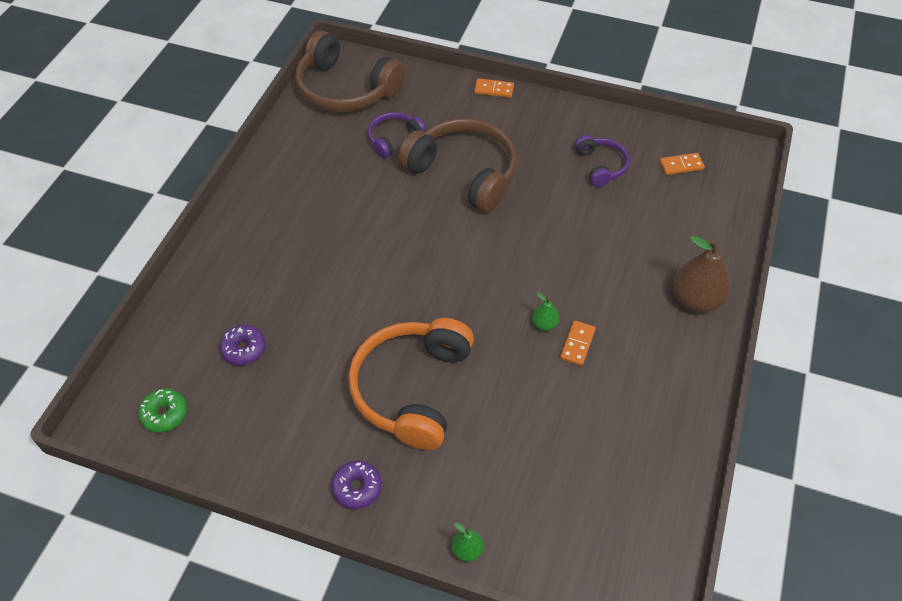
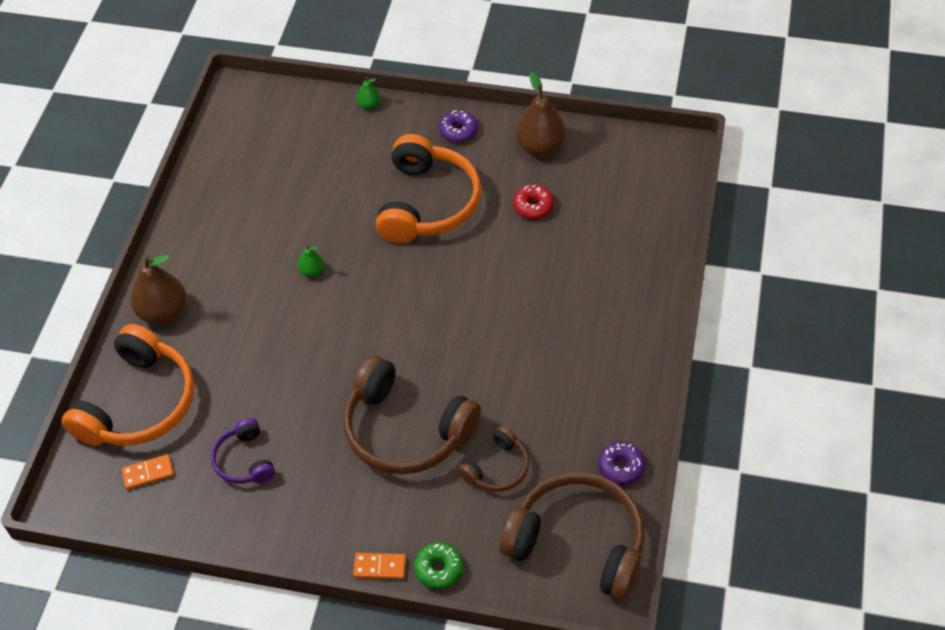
camera: 175 degrees right, 0 degrees up
green donut [138,389,187,433] -> green donut moved to [414,542,463,589]
purple donut [220,325,266,365] -> purple donut moved to [598,442,645,485]
purple headphones [368,112,426,158] -> brown headphones [458,425,529,492]
orange domino [560,320,596,366] -> none
none -> orange headphones [61,324,194,446]
none -> red donut [513,185,554,219]
none -> brown pear [516,72,566,157]

